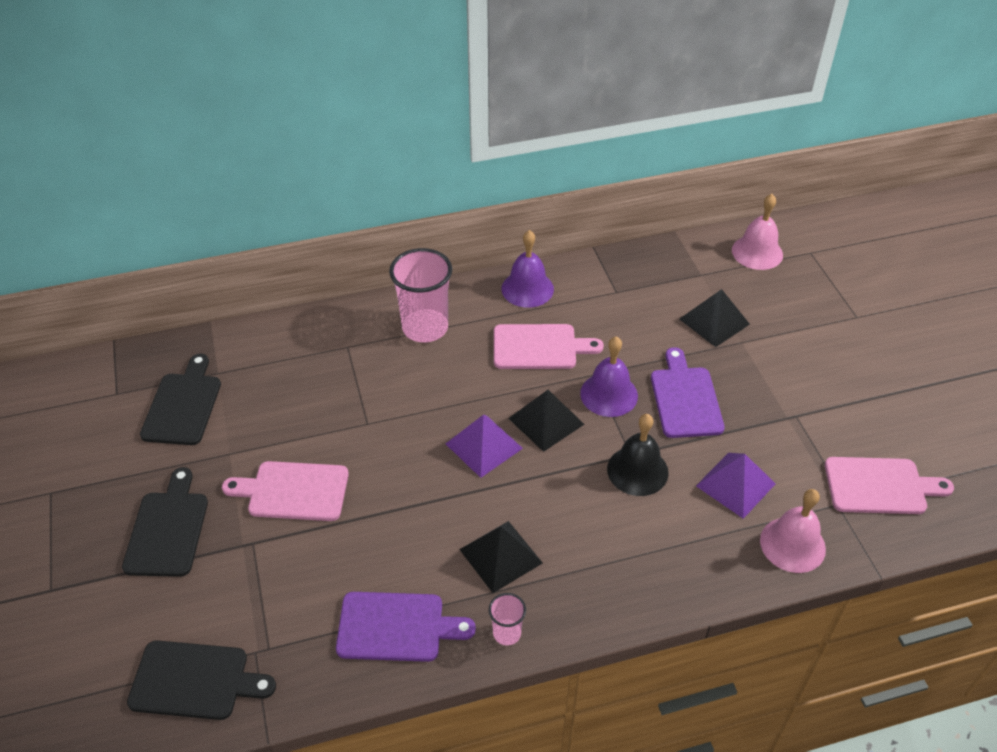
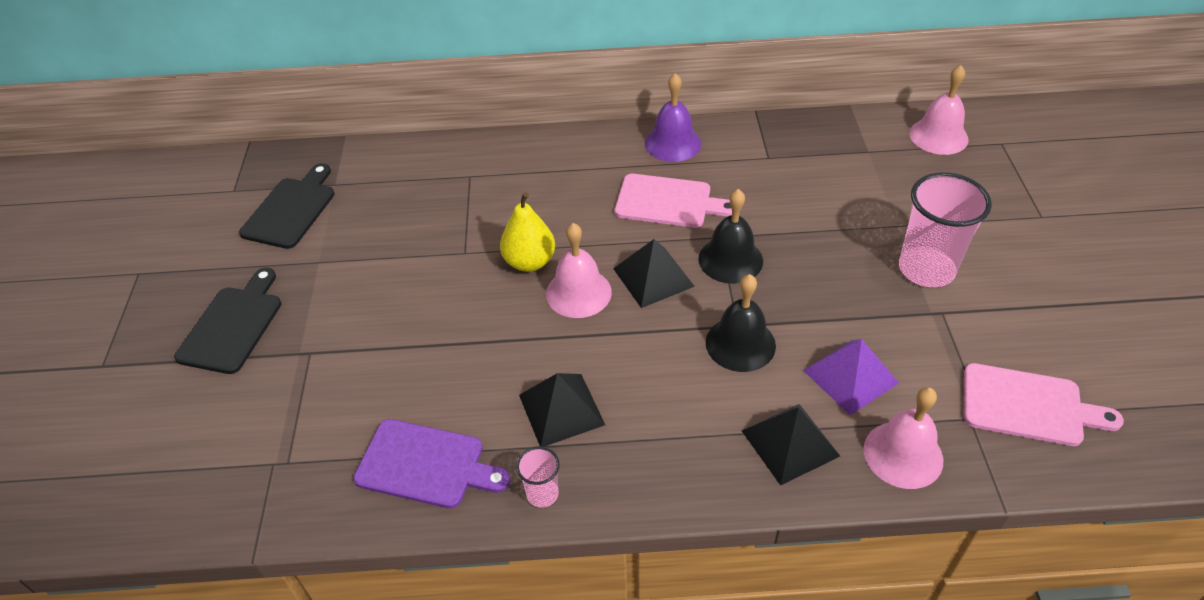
camera: 15 degrees right, 0 degrees up
black cutting board [127,640,276,720] -> none
pink cutting board [222,461,349,521] -> none
pink cup [389,248,452,342] -> pink cup moved to [899,172,992,287]
purple pyramid [446,414,523,478] -> pink bell [546,223,612,318]
purple bell [580,337,638,417] -> black bell [699,189,763,284]
purple cutting board [651,347,725,438] -> none
black pyramid [679,289,750,347] -> black pyramid moved to [742,404,840,486]
none -> yellow pear [500,192,555,272]

